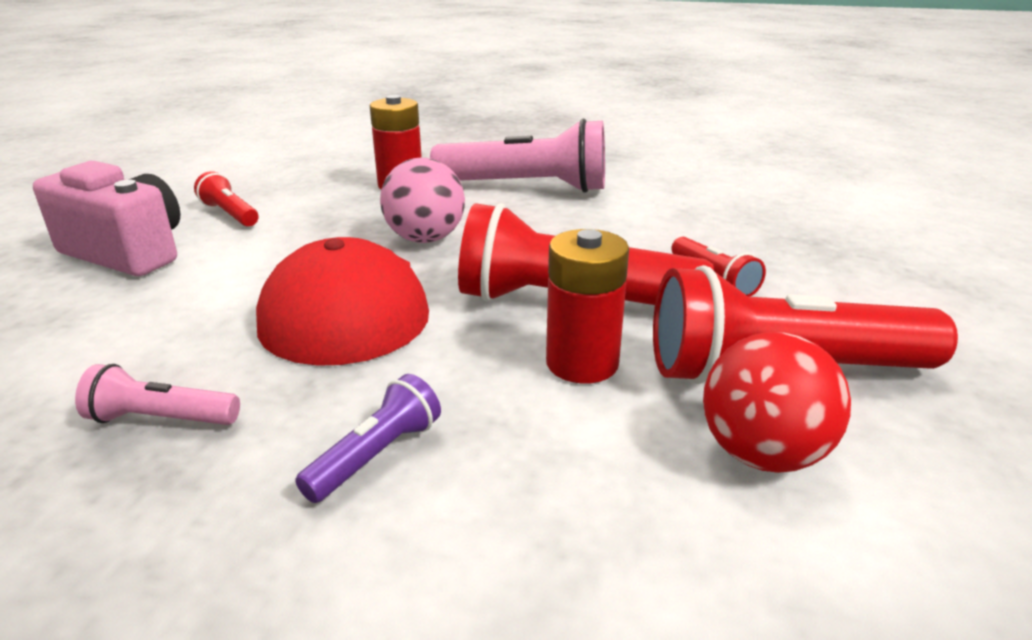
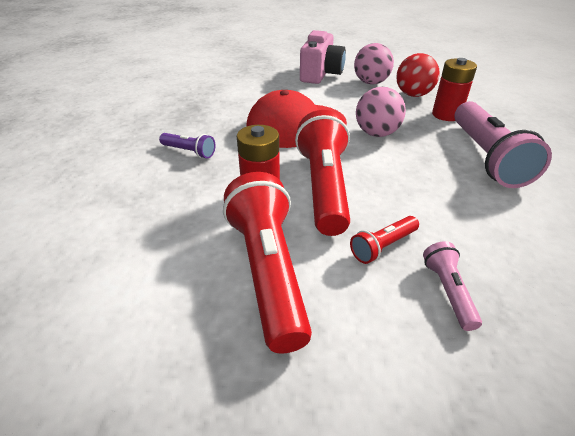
camera: 80 degrees right, 10 degrees up
pink flashlight [75,364,240,425] -> pink flashlight moved to [423,241,482,331]
red flashlight [194,171,259,227] -> pink ball [354,43,394,85]
red ball [703,332,851,473] -> red ball moved to [396,53,440,97]

